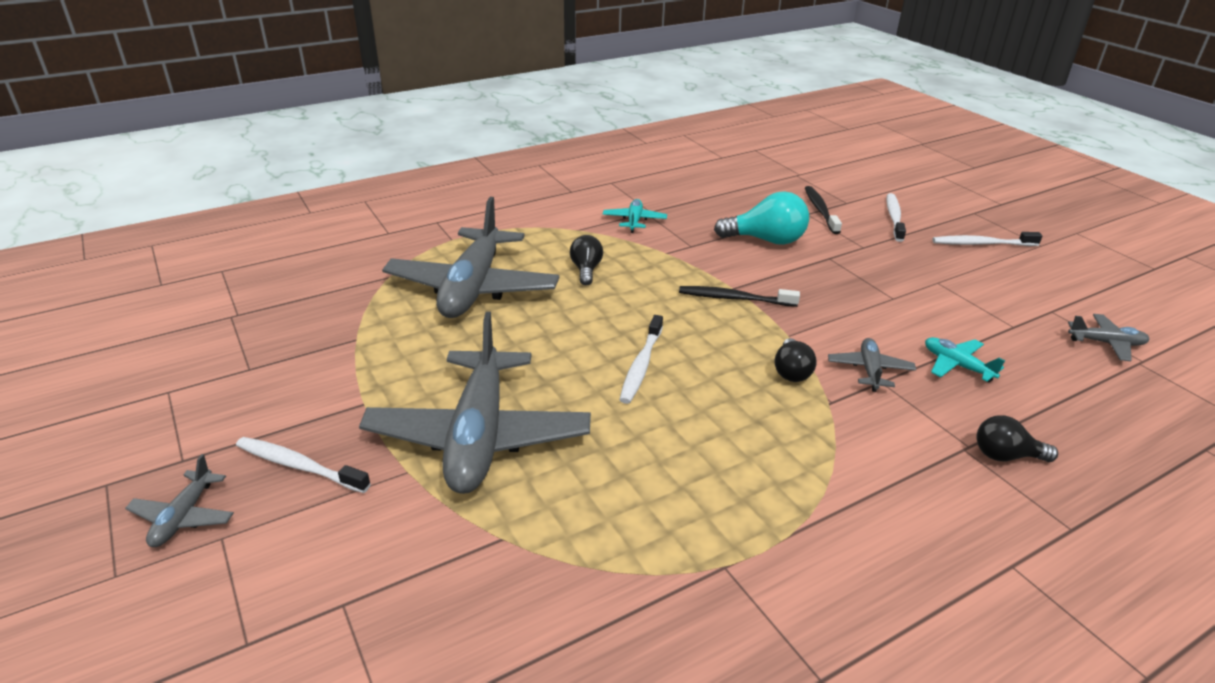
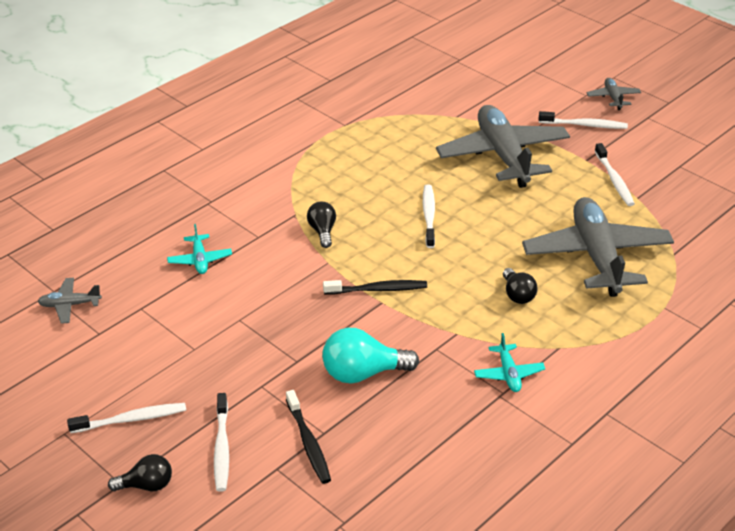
camera: 165 degrees right, 5 degrees up
grey plane [828,338,916,392] -> none
turquoise plane [925,337,1005,382] -> turquoise plane turned 45 degrees clockwise [167,224,232,274]
black light bulb [976,415,1058,462] -> black light bulb moved to [108,454,172,491]
none -> white toothbrush [595,143,635,206]

